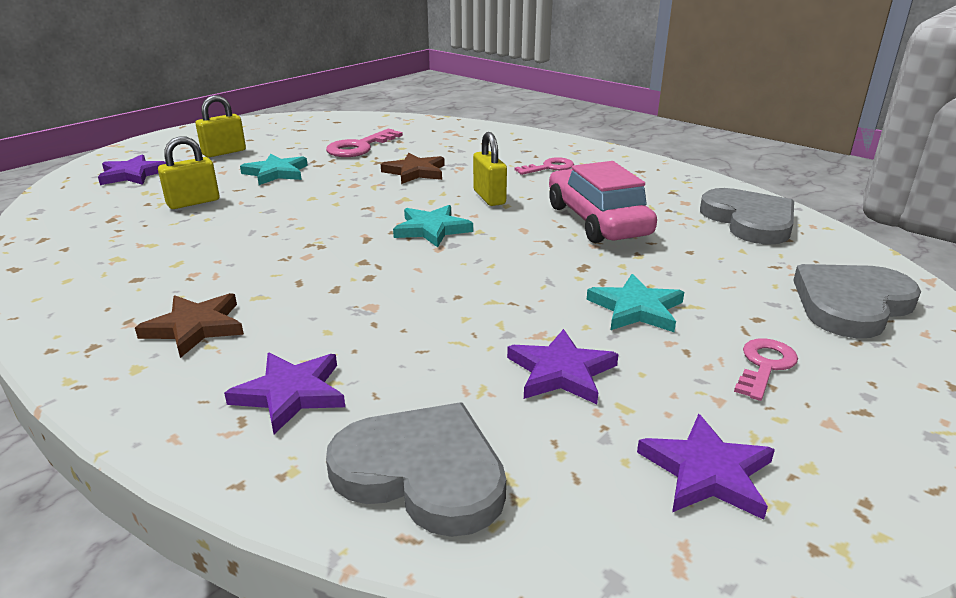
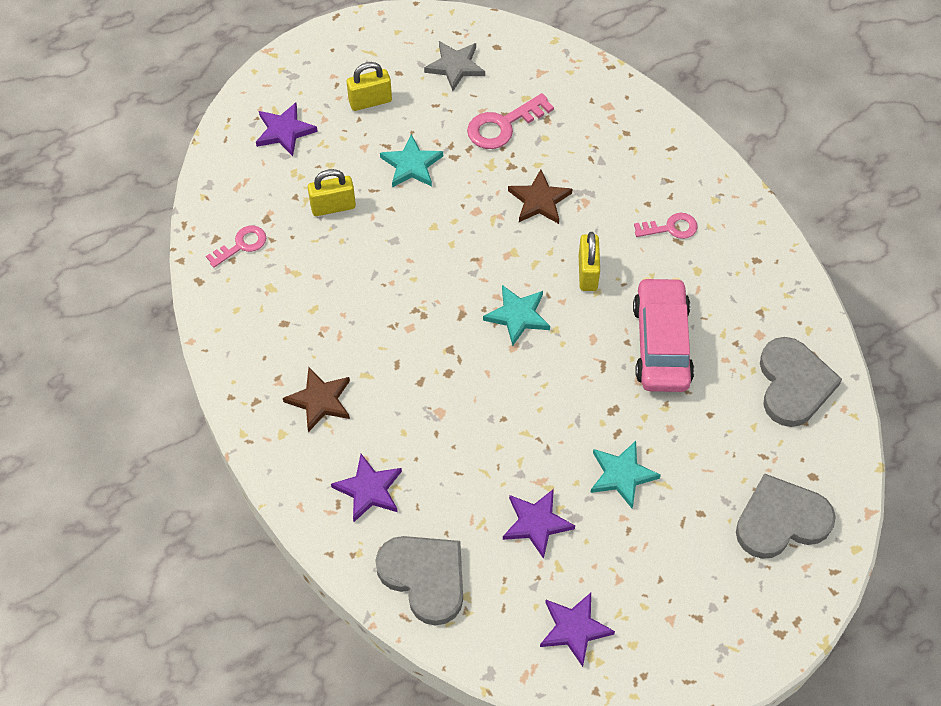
camera: 20 degrees right, 30 degrees up
pink key [734,339,798,401] -> pink key moved to [206,226,266,268]
none -> grey star [424,41,485,91]

